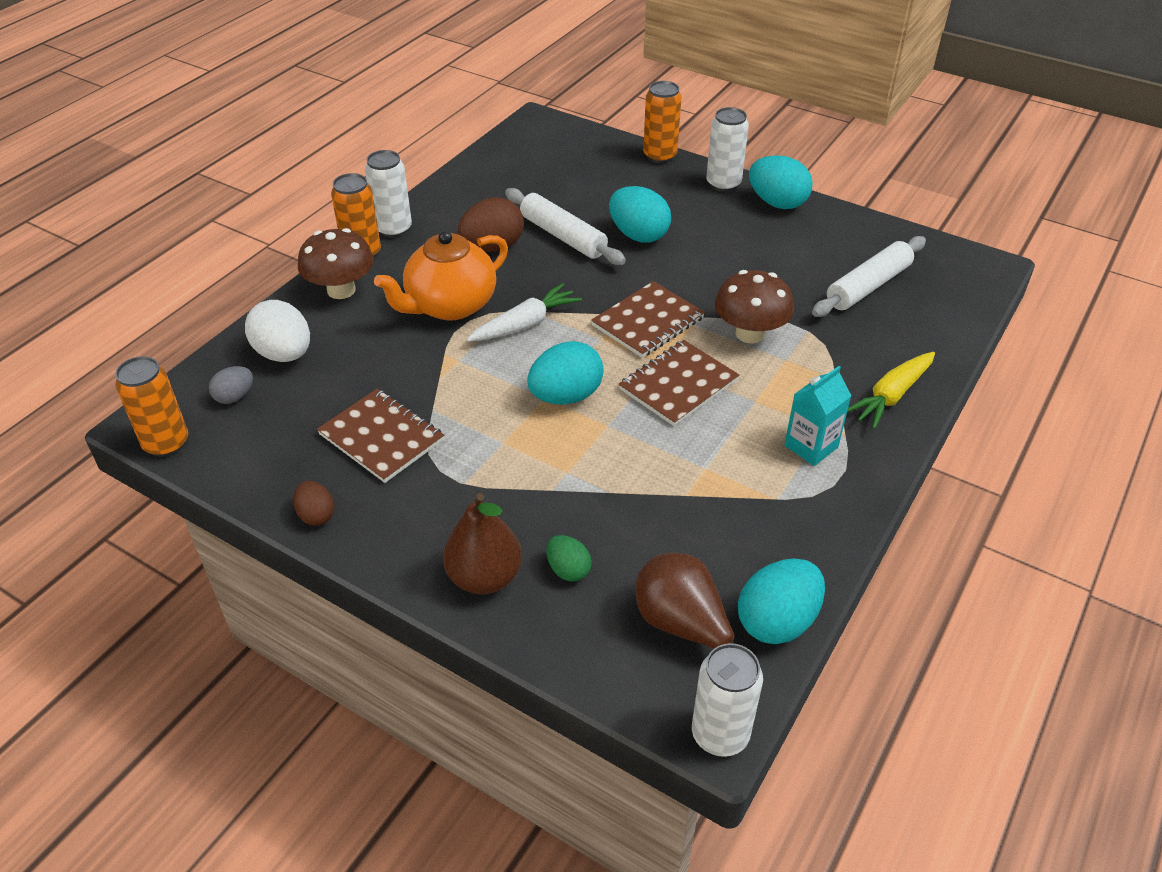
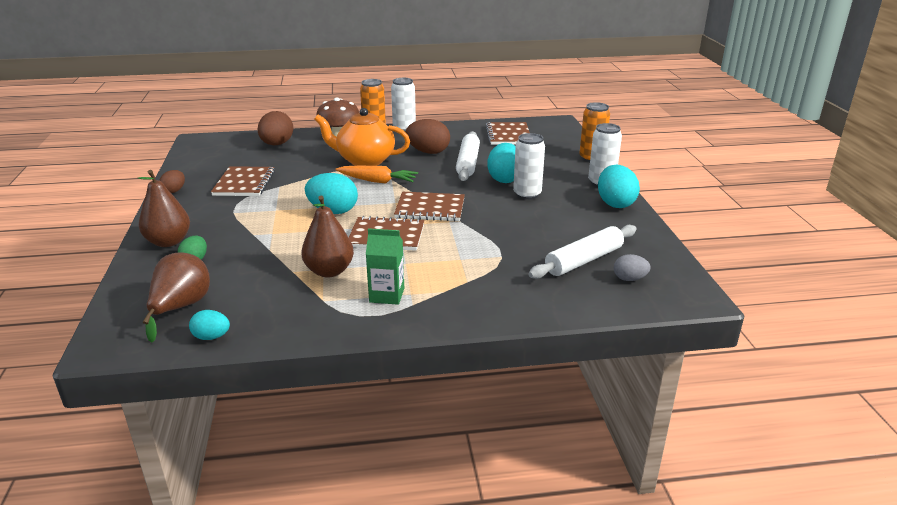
camera: 50 degrees right, 15 degrees down
orange can [115,356,188,457] -> none
grey egg [209,366,253,404] -> grey egg moved to [614,254,651,281]
white egg [245,300,310,362] -> brown egg [258,111,293,145]
white carrot [466,283,582,342] -> orange carrot [335,166,418,184]
white can [692,643,763,757] -> white can moved to [513,133,545,200]
brown mushroom [715,270,794,344] -> none
turquoise egg [738,558,825,644] -> turquoise egg [189,310,230,340], size x0.56
turquoise carton [784,366,851,466] -> green carton [366,228,404,305]
white rolling pin [812,236,926,317] -> white rolling pin turned 45 degrees counterclockwise [528,225,637,279]
yellow carrot [847,352,935,429] -> none
none -> brown pear [301,196,354,277]
none -> brown notebook [486,122,530,145]

